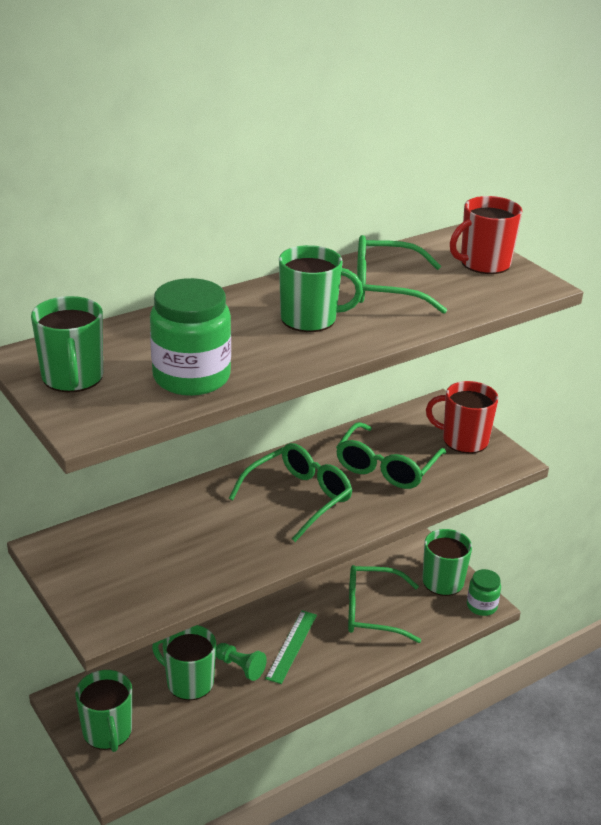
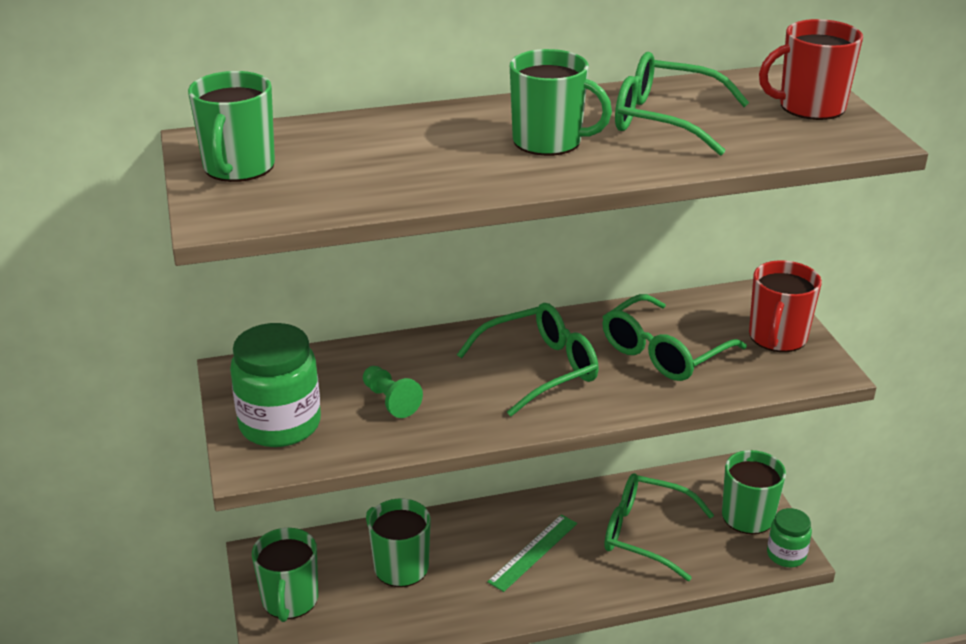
camera: 20 degrees right, 0 degrees up
green jar [150,278,231,396] -> green jar moved to [230,323,321,447]
green pawn [216,643,267,681] -> green pawn moved to [363,366,423,418]
red mug [426,381,499,453] -> red mug turned 105 degrees counterclockwise [749,260,822,352]

